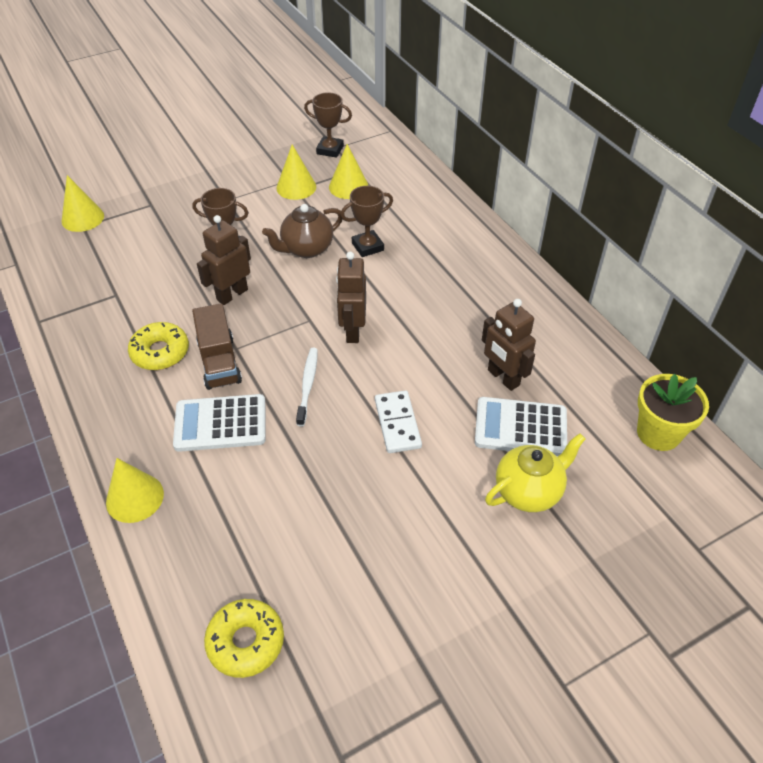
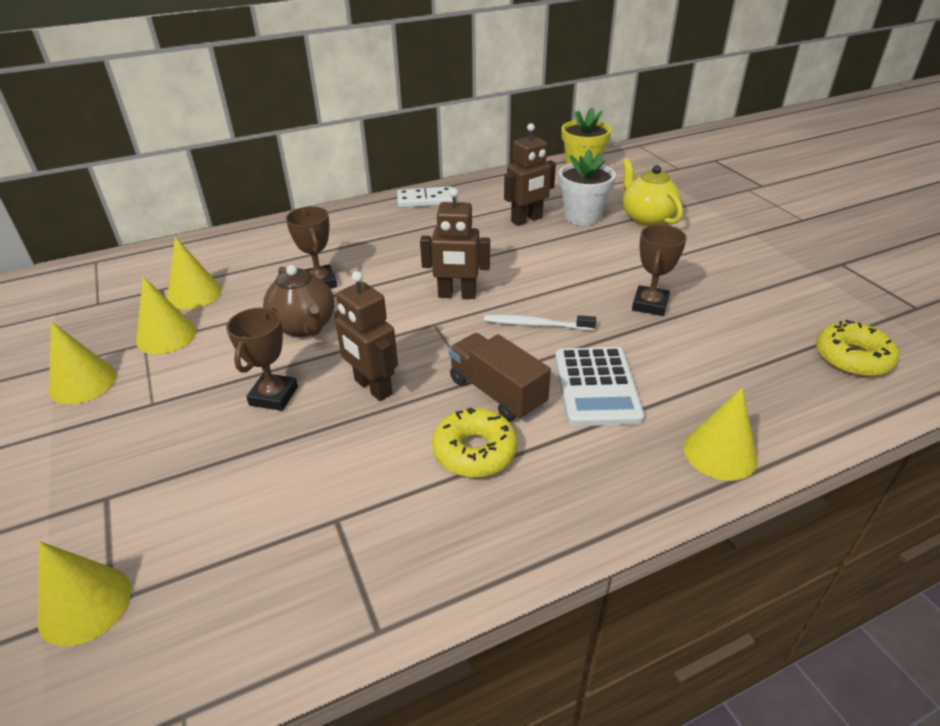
camera: 85 degrees left, 10 degrees down
brown truck [192,303,242,390] -> brown truck turned 120 degrees counterclockwise [449,333,551,422]
brown trophy [304,92,352,158] -> brown trophy moved to [632,225,687,316]
white domino [375,390,422,453] -> white domino moved to [397,186,453,208]
white calculator [475,397,567,457] -> white flower pot [559,149,616,226]
none -> yellow cone [49,321,116,405]

